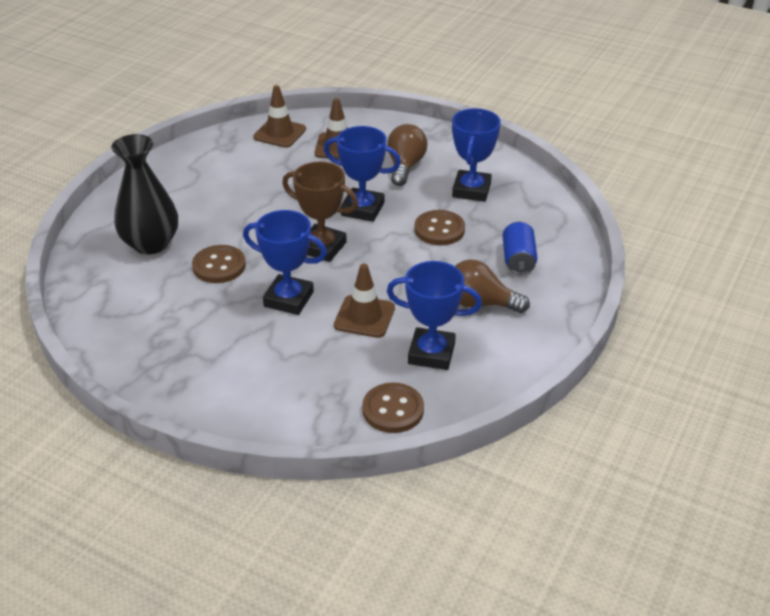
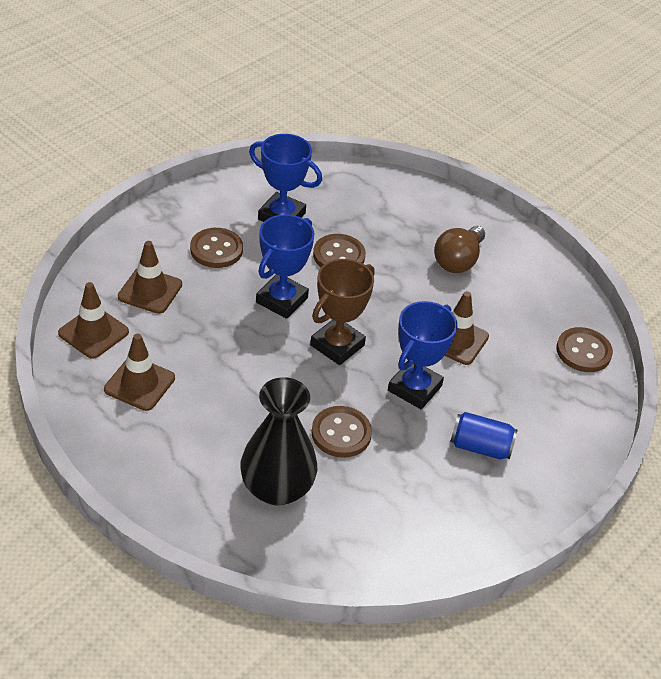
camera: 80 degrees left, 5 degrees up
brown light bulb [387,124,427,186] -> brown button [190,228,243,268]
blue trophy [387,261,482,370] -> none
blue can [503,222,537,275] -> blue can moved to [451,412,518,459]
none -> brown traffic cone [104,334,175,411]

